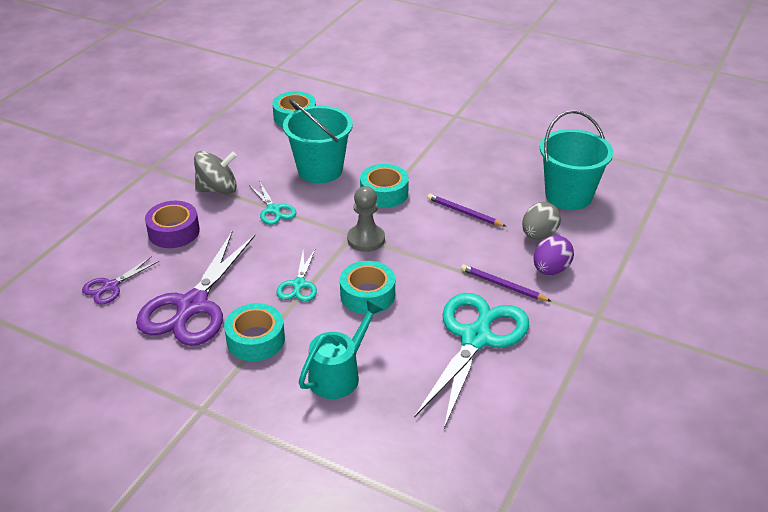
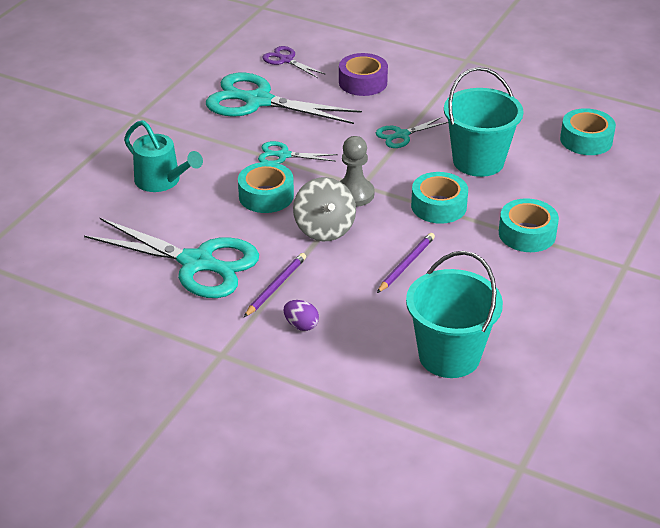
camera: 90 degrees right, 0 degrees up
purple scissors [136,232,255,346] -> turquoise scissors [206,72,362,124]
grey spinning top [194,151,237,194] -> grey spinning top moved to [293,177,356,242]
turquoise tape [224,303,285,361] -> turquoise tape moved to [499,198,559,252]
grey egg [522,202,561,240] -> none
purple egg [534,235,574,275] -> purple egg [283,300,319,331], size x0.67

